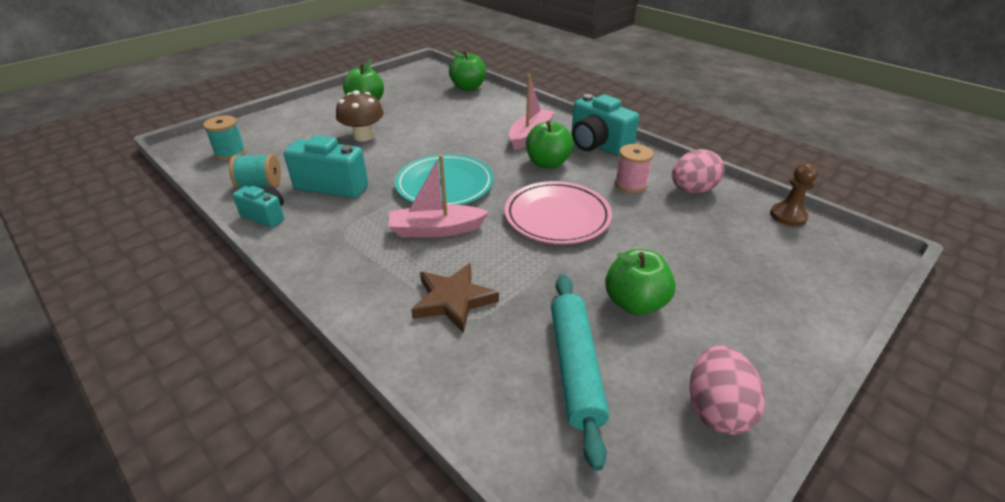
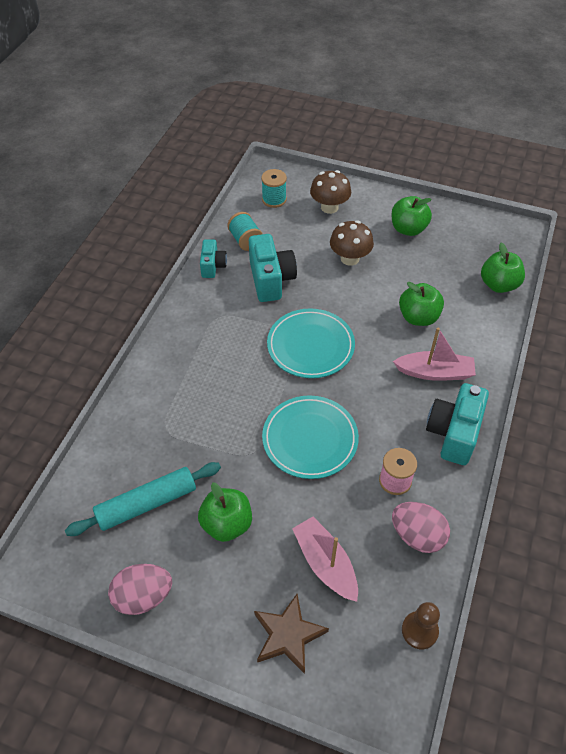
camera: 65 degrees right, 15 degrees up
pink boat [388,155,489,237] -> pink boat moved to [292,517,358,602]
brown star [411,263,499,333] -> brown star moved to [254,594,329,674]
pink plate [505,181,612,244] -> turquoise plate [262,395,359,479]
green apple [526,121,574,169] -> green apple moved to [399,282,444,326]
none -> brown mushroom [310,170,351,214]

